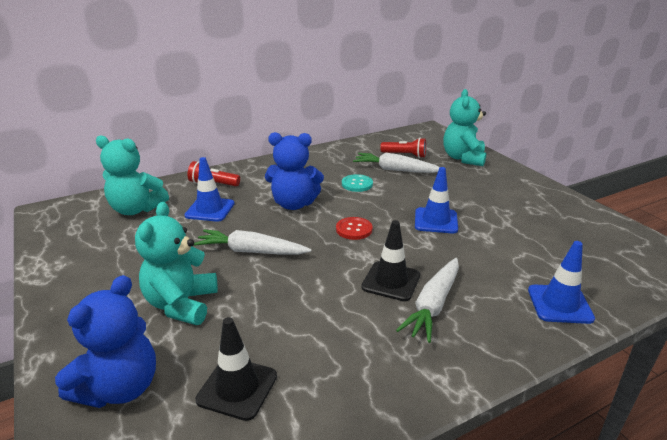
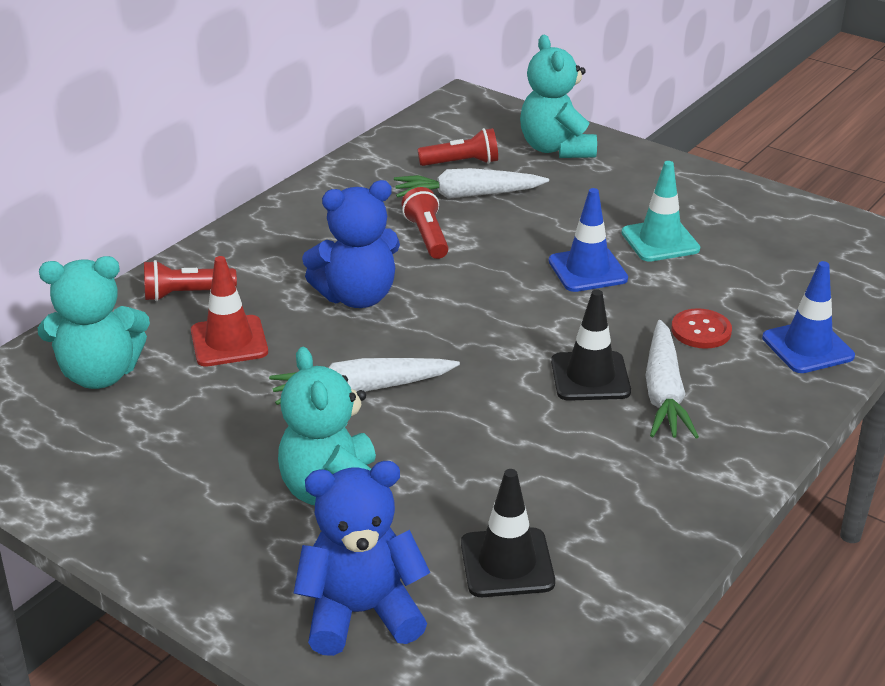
camera: 25 degrees left, 5 degrees up
blue teddy bear [55,275,156,408] -> blue teddy bear turned 105 degrees counterclockwise [294,461,430,656]
blue traffic cone [184,157,235,222] -> red traffic cone [191,256,268,367]
red button [336,217,373,240] -> red button moved to [671,308,732,349]
turquoise button [342,174,373,192] -> red flashlight [401,187,449,259]
none -> turquoise traffic cone [621,161,700,262]

